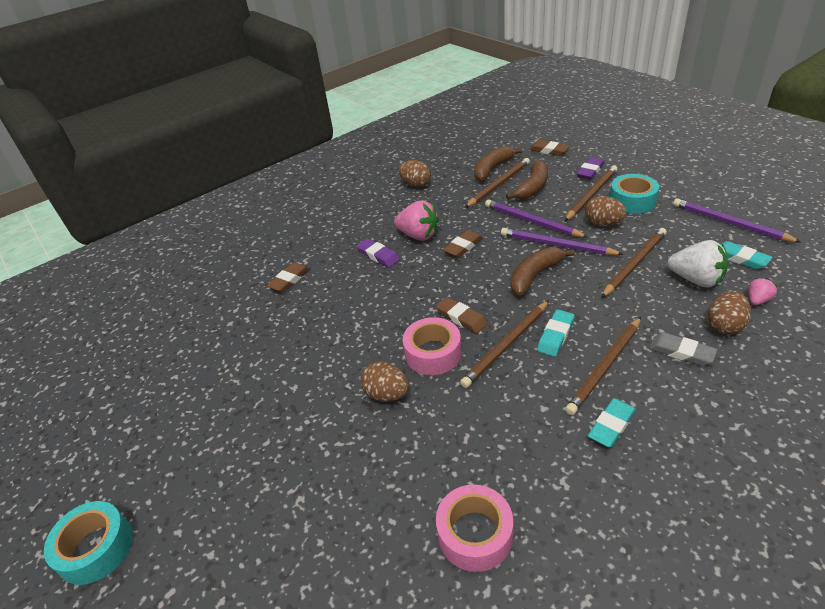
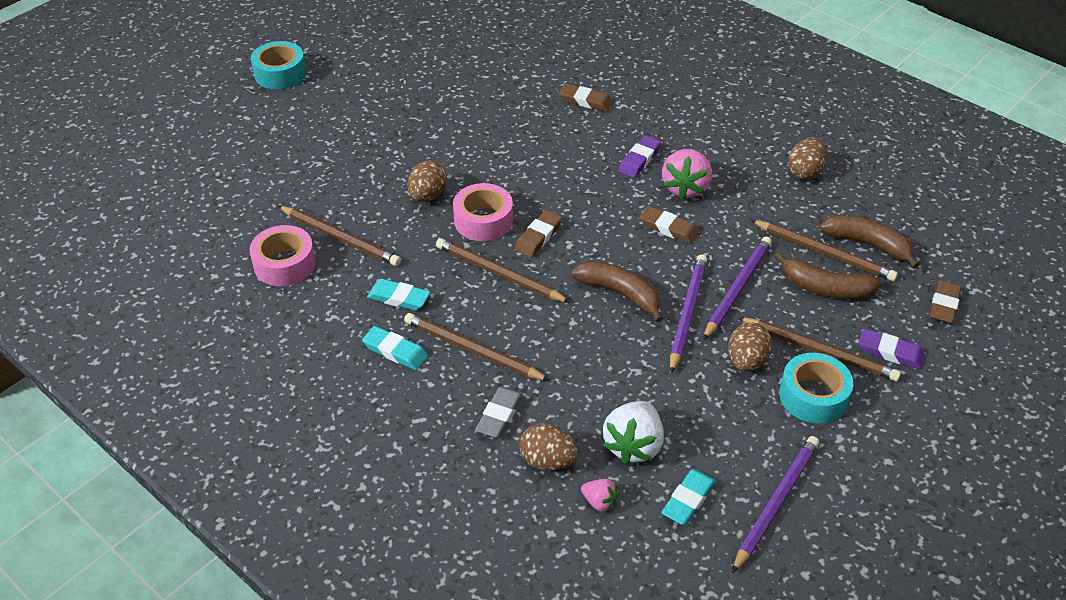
camera: 75 degrees right, 5 degrees up
turquoise eraser [537,309,575,357] -> turquoise eraser moved to [367,279,430,311]
brown pencil [601,228,667,298] -> brown pencil moved to [278,206,401,266]

